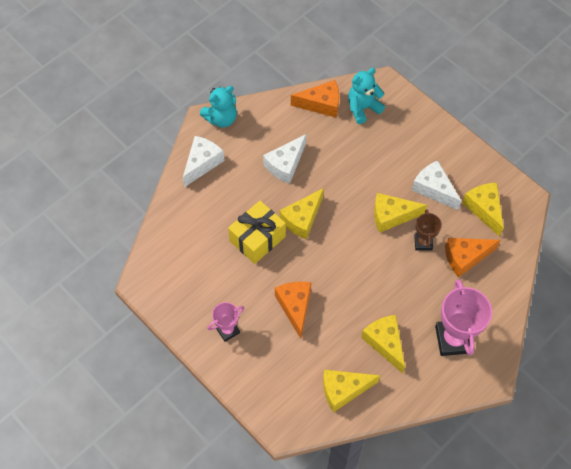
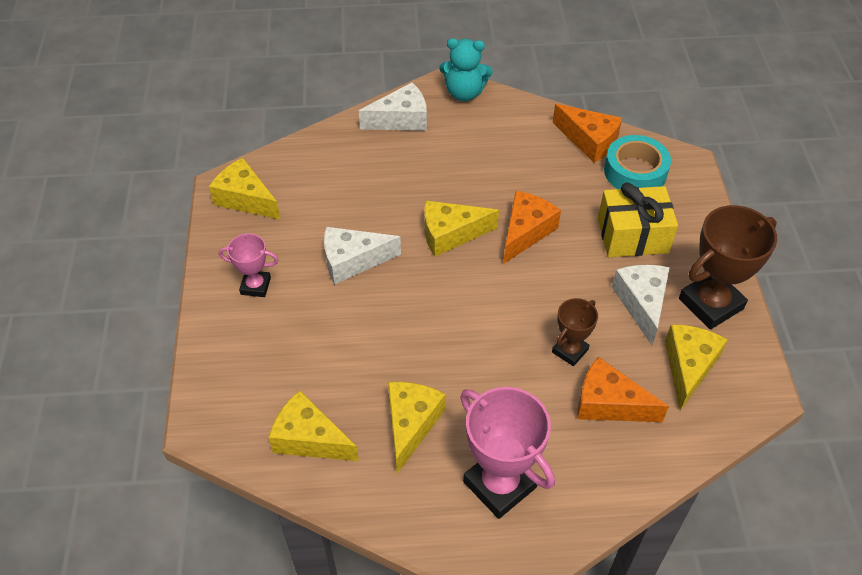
camera: 40 degrees right, 10 degrees down
yellow gift [228,201,286,264] -> yellow gift moved to [598,182,678,257]
white cheese [263,134,306,184] -> white cheese moved to [324,227,401,284]
orange cheese [275,282,311,339] -> orange cheese moved to [503,191,561,264]
turquoise teddy bear [348,68,385,124] -> turquoise tape [604,135,671,189]
yellow cheese [374,193,427,233] -> yellow cheese moved to [209,158,281,220]
pink trophy [435,279,492,356] -> pink trophy turned 75 degrees counterclockwise [460,387,555,519]
none -> brown trophy [679,205,777,329]

